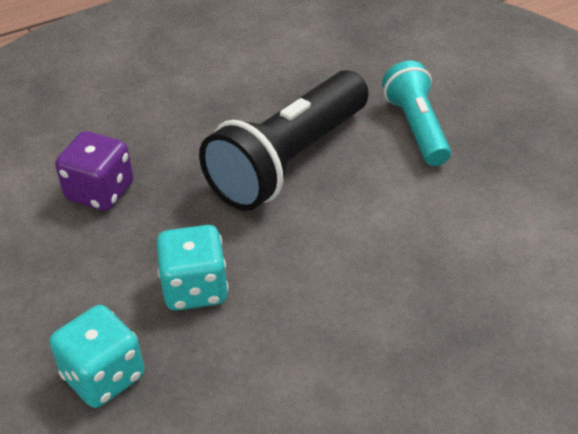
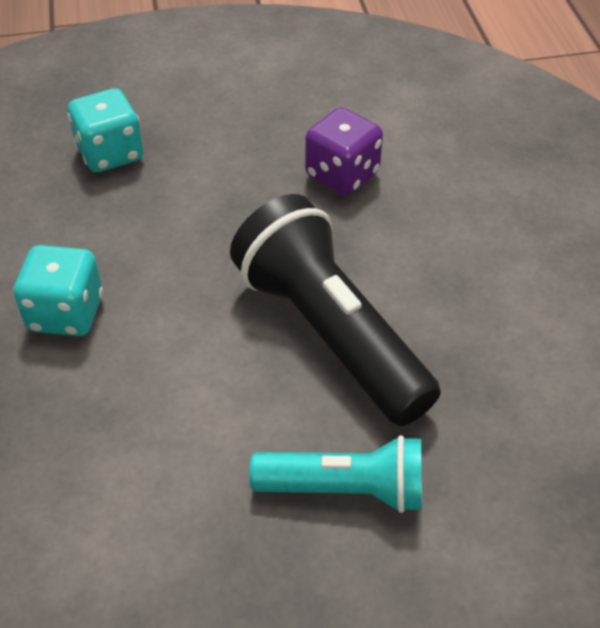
camera: 105 degrees right, 5 degrees up
turquoise dice [156,225,229,311] -> turquoise dice moved to [13,245,103,336]

